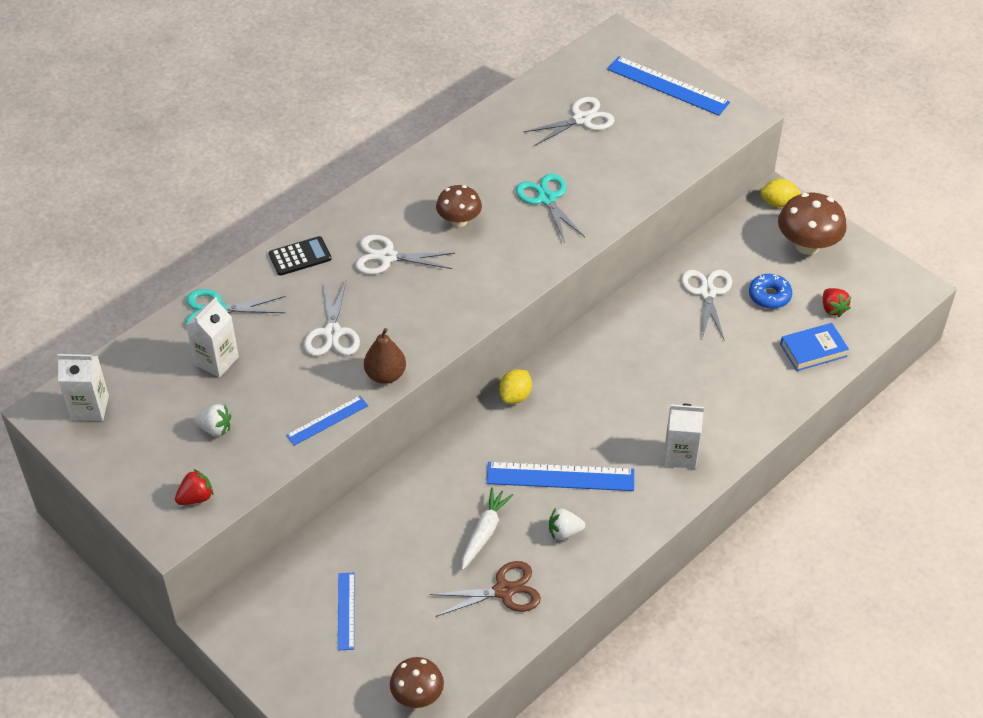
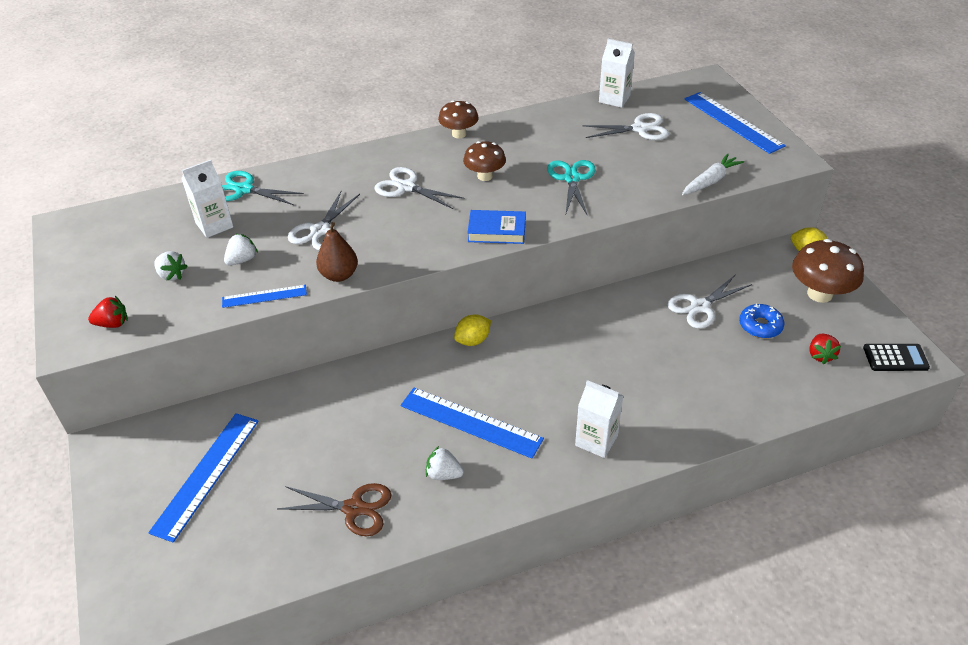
camera: 25 degrees right, 5 degrees down
white carton [57,354,109,421] -> white carton moved to [599,39,635,108]
black calculator [269,236,332,276] -> black calculator moved to [863,344,930,371]
blue ruler [338,573,354,650] -> blue ruler [148,413,259,542], size x1.76
brown mushroom [390,657,444,708] -> brown mushroom moved to [438,100,479,138]
white carrot [462,487,513,570] -> white carrot moved to [682,153,744,195]
white scissors [681,270,732,340] -> white scissors turned 150 degrees counterclockwise [667,274,752,329]
blue book [780,323,849,371] -> blue book moved to [467,210,526,244]
none -> white strawberry [224,234,258,266]

